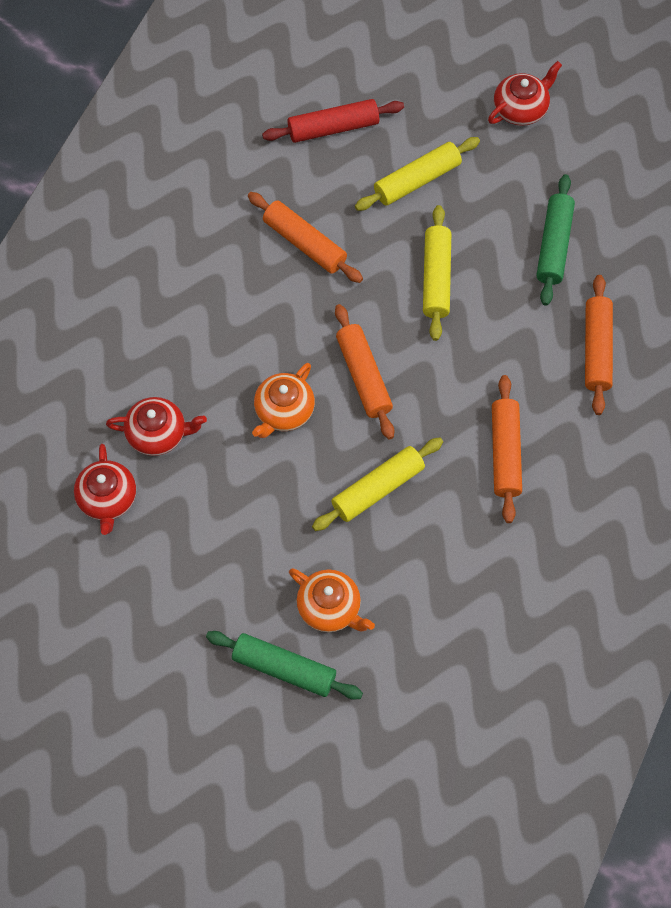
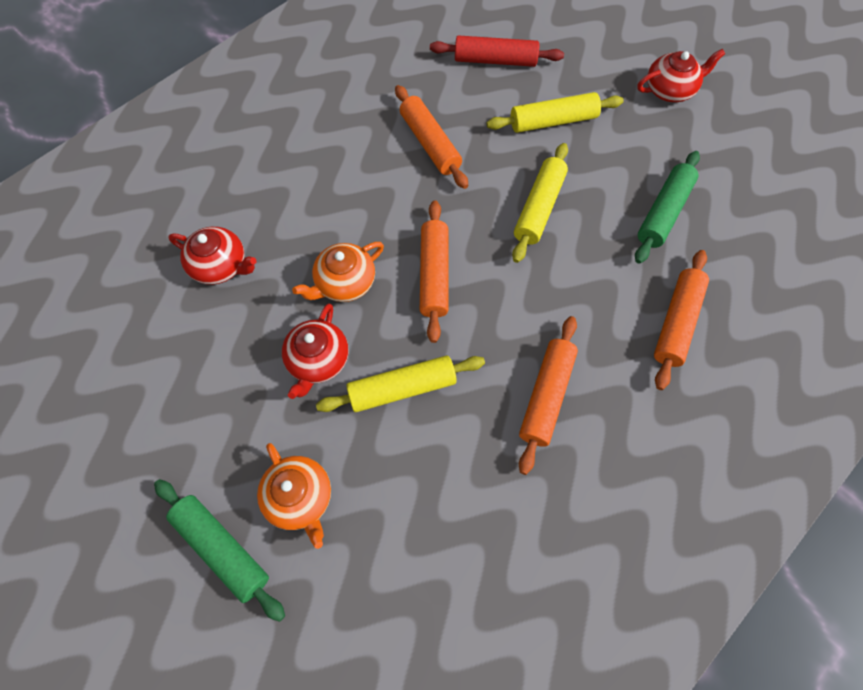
camera: 20 degrees right, 0 degrees up
red teapot [74,444,136,535] -> red teapot moved to [282,303,349,399]

